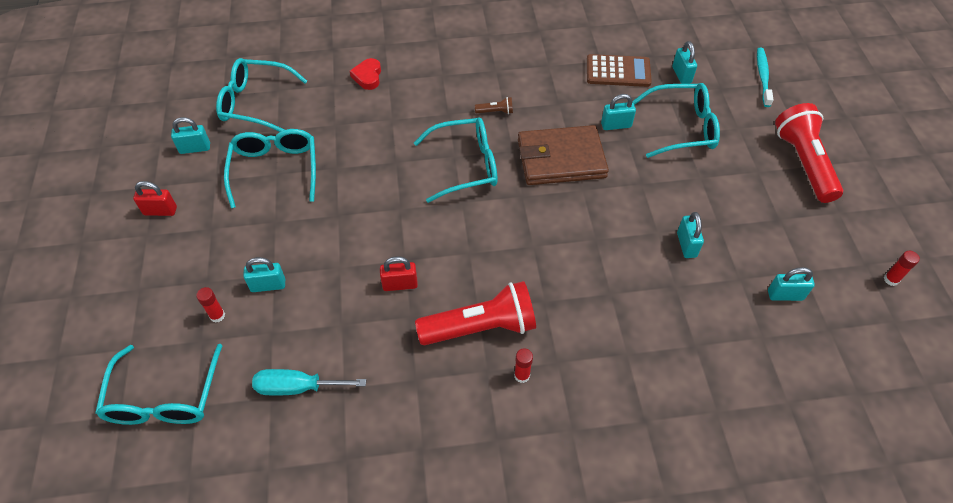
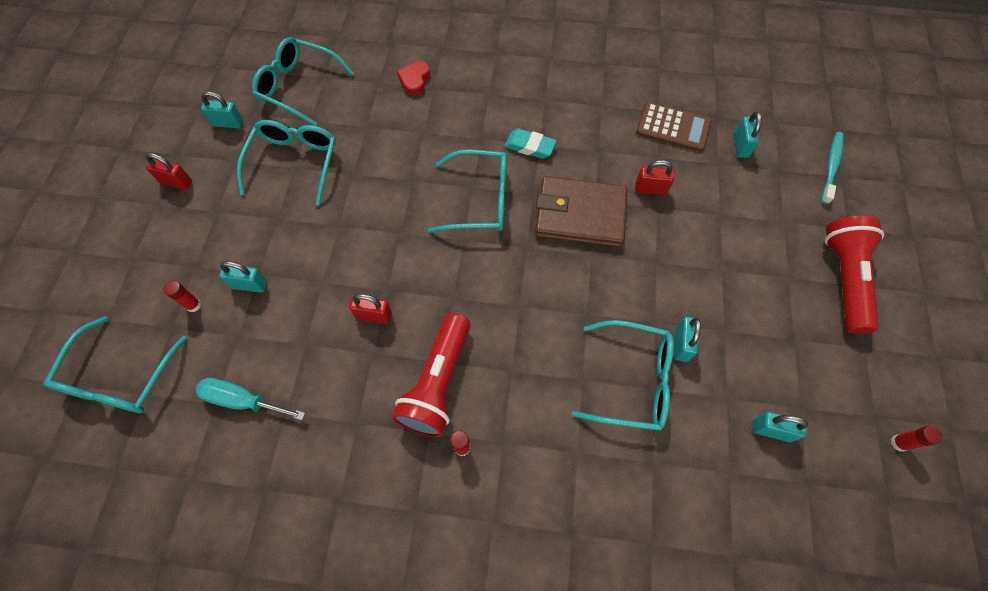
camera: 15 degrees right, 10 degrees up
red flashlight [415,281,536,345] -> red flashlight turned 105 degrees clockwise [392,313,470,437]
brown flashlight [475,97,513,114] -> turquoise eraser [504,128,557,159]
turquoise padlock [601,94,636,130] -> red padlock [635,160,674,195]
turquoise glasses [632,83,720,158] -> turquoise glasses moved to [571,320,674,431]

